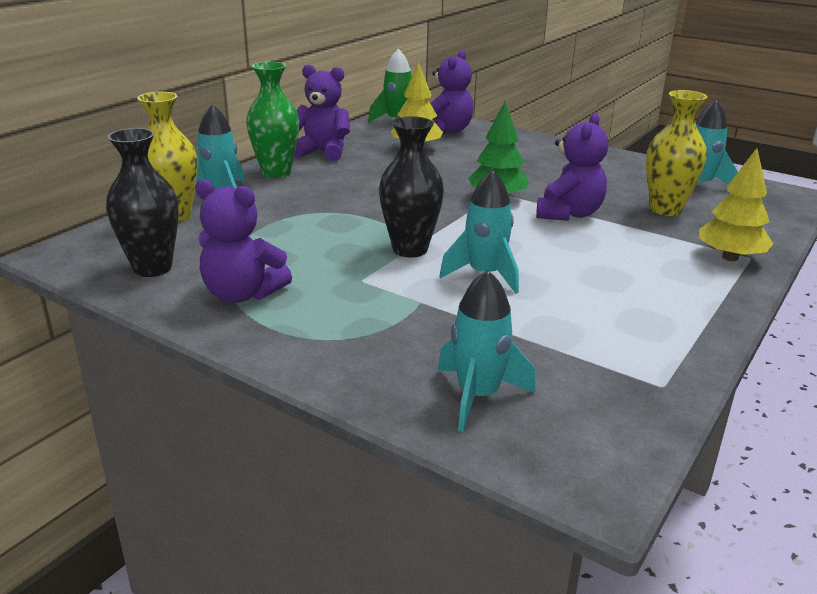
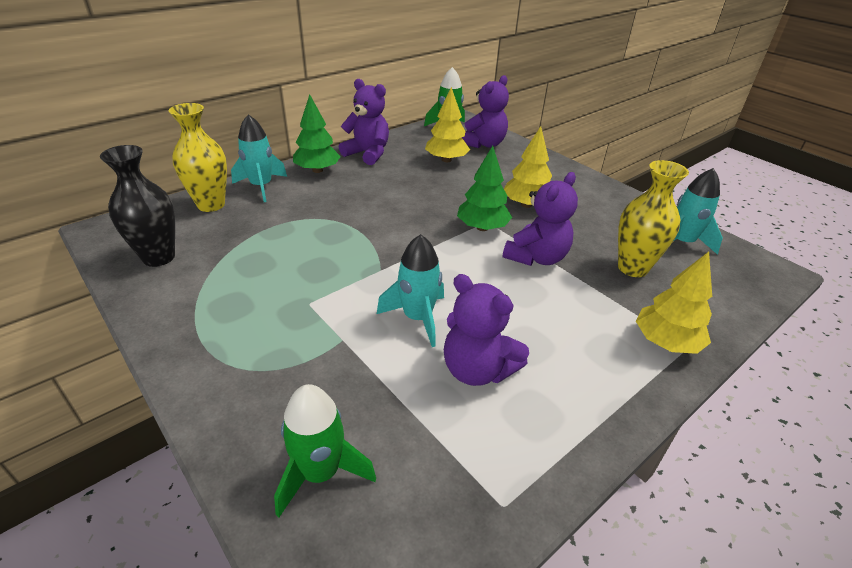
camera: 15 degrees right, 10 degrees up
purple teddy bear [195,179,292,303] -> purple teddy bear moved to [444,274,529,386]
green vase [246,62,299,178] -> green tree [293,94,341,173]
black vase [379,116,444,258] -> none
turquoise rocket [437,270,536,432] -> green rocket [274,384,376,517]
none -> yellow tree [504,126,552,208]

